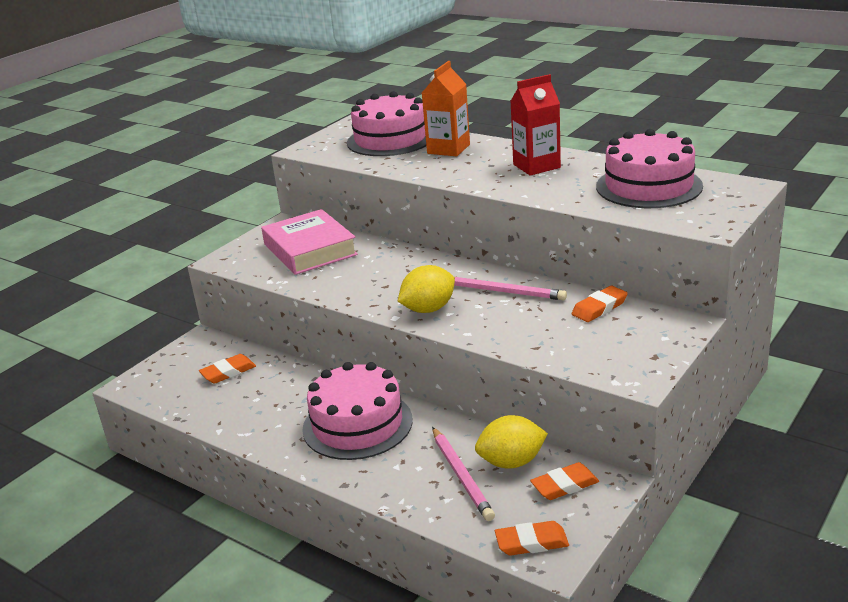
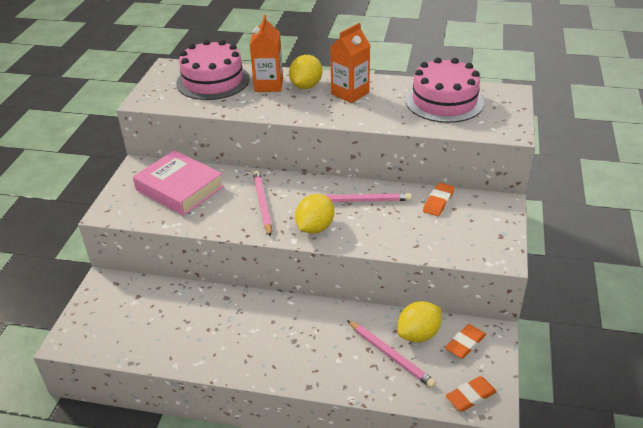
camera: 25 degrees left, 10 degrees up
orange eraser [199,354,256,383] -> none
pink cake [302,362,413,460] -> none
red carton [510,74,561,176] -> orange carton [330,23,370,103]
none -> pink pencil [253,171,272,237]
none -> yellow lemon [289,55,322,89]

